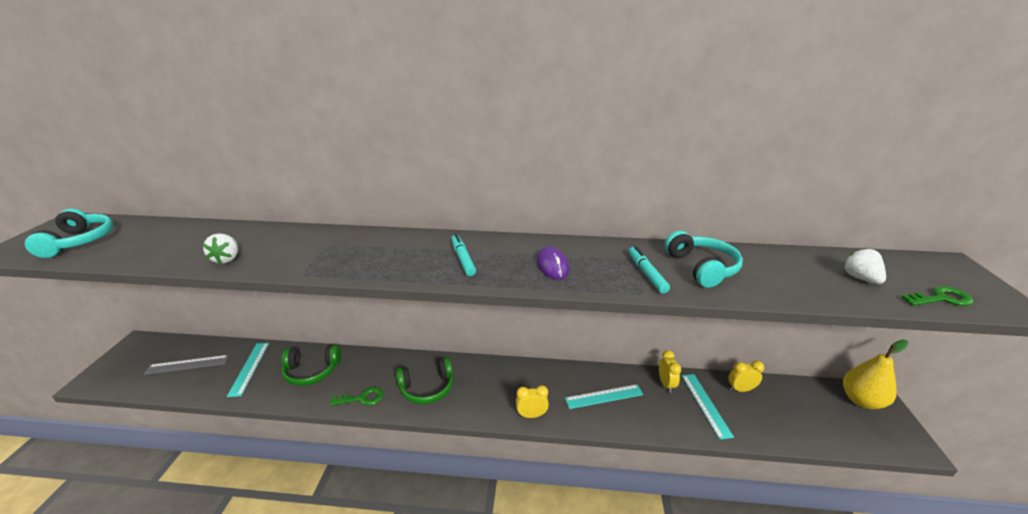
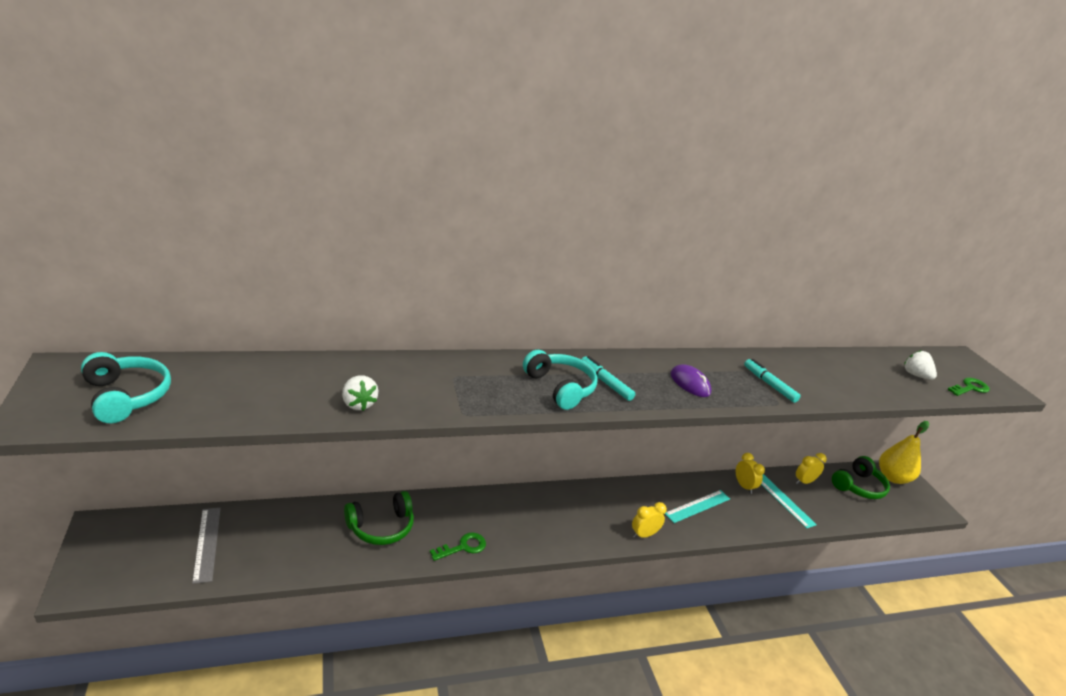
camera: 25 degrees left, 0 degrees up
grey ruler [144,355,229,375] -> grey ruler turned 75 degrees counterclockwise [192,508,221,584]
turquoise ruler [227,343,269,397] -> none
green headphones [396,357,453,404] -> green headphones moved to [832,456,890,499]
turquoise headphones [665,231,743,288] -> turquoise headphones moved to [523,350,597,410]

